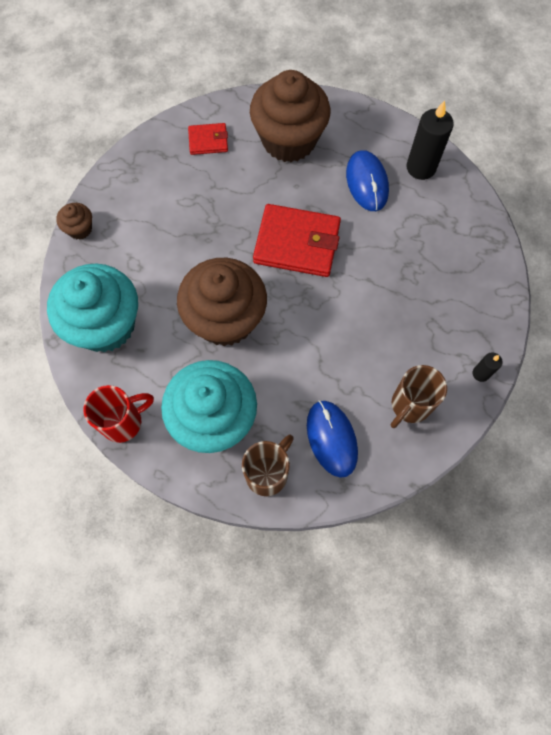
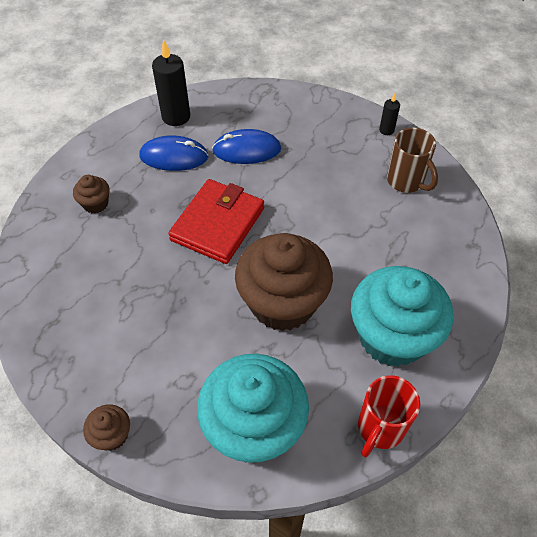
camera: 75 degrees left, 15 degrees down
red mug [83,385,154,443] -> red mug turned 135 degrees counterclockwise [358,375,420,457]
red wallet [188,123,228,155] -> none
brown mug [242,435,294,496] -> none
brown cupcake [250,70,330,162] -> brown cupcake [73,175,109,213], size x0.43
blue mouse [307,400,358,478] -> blue mouse moved to [212,129,281,164]

